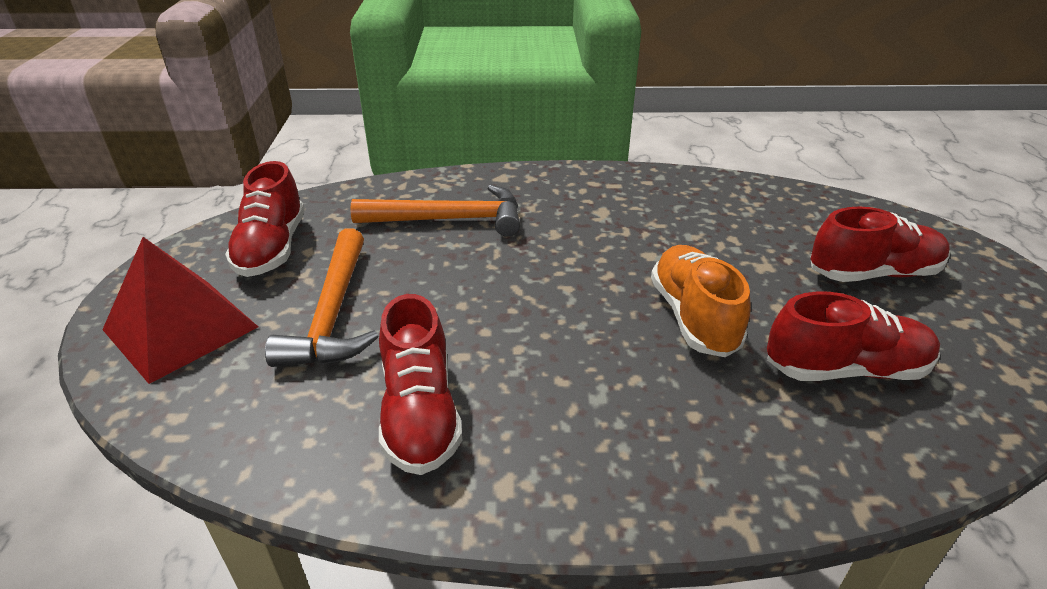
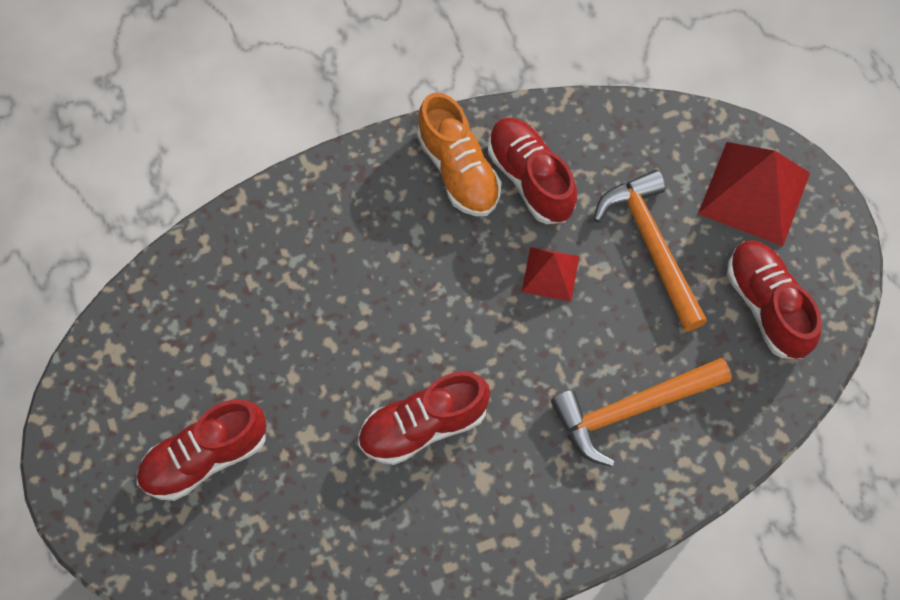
camera: 160 degrees right, 30 degrees up
orange shoe [651,245,751,357] -> orange shoe moved to [417,92,502,216]
red shoe [767,291,940,381] -> red shoe moved to [358,371,490,465]
none -> red pyramid [522,247,579,301]

